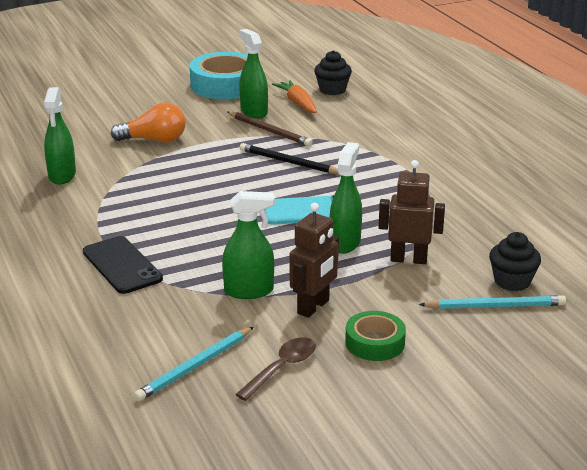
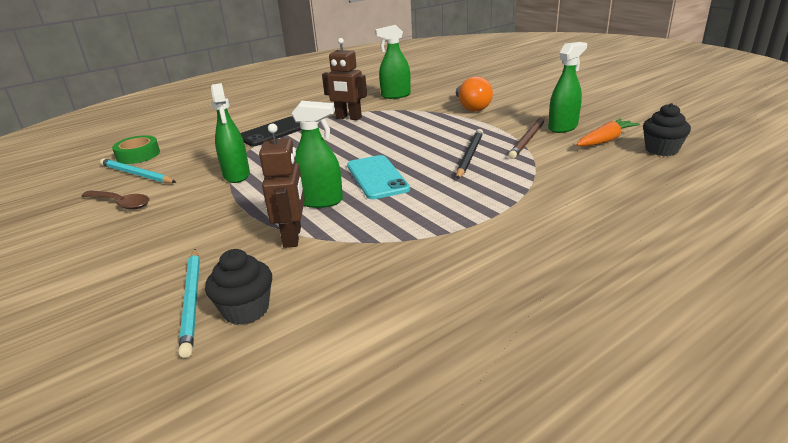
camera: 80 degrees right, 0 degrees up
turquoise tape [190,52,247,99] -> none
brown robot [290,203,339,318] -> brown robot moved to [322,38,367,120]
green tape [345,311,406,361] -> green tape moved to [112,135,160,164]

